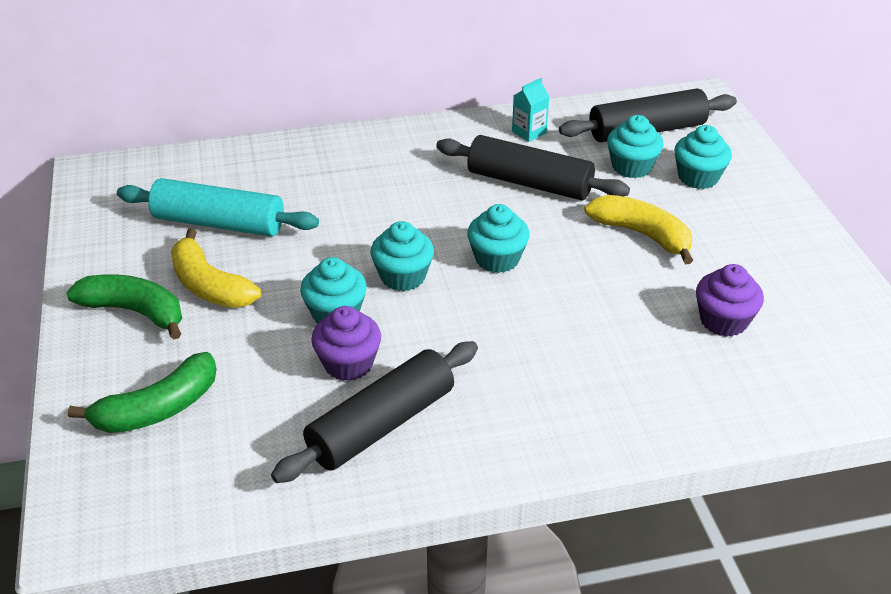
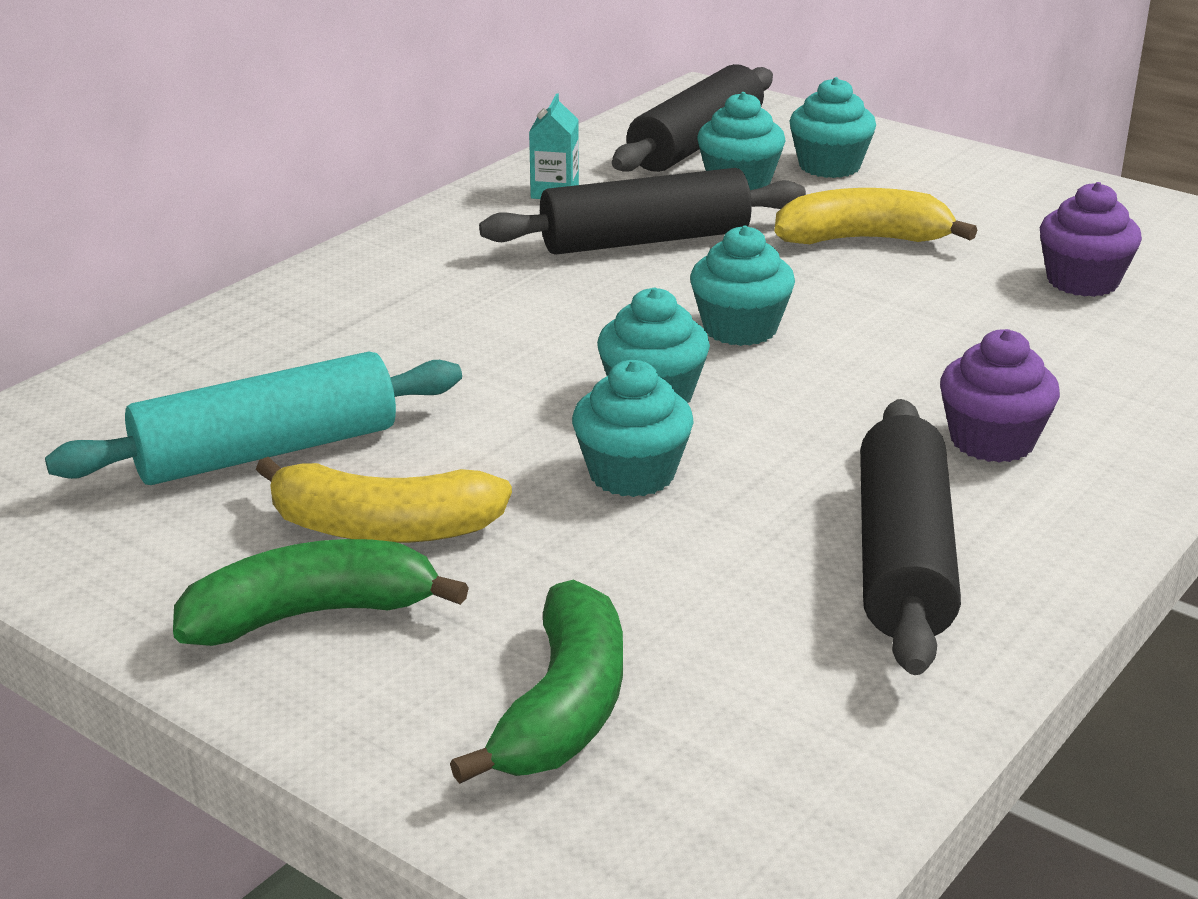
camera: 40 degrees left, 10 degrees down
purple cupcake [311,306,381,381] -> purple cupcake moved to [940,329,1060,463]

